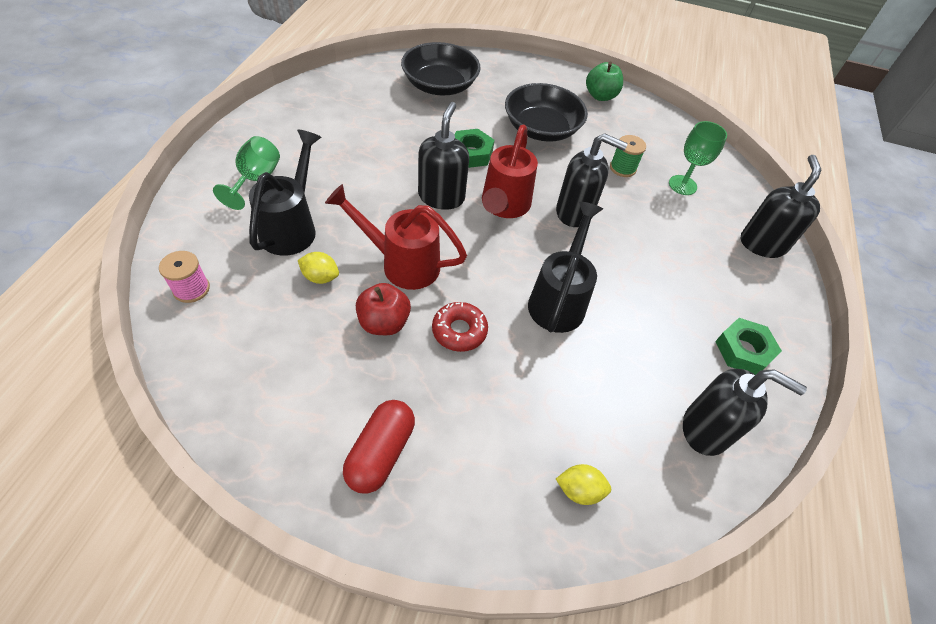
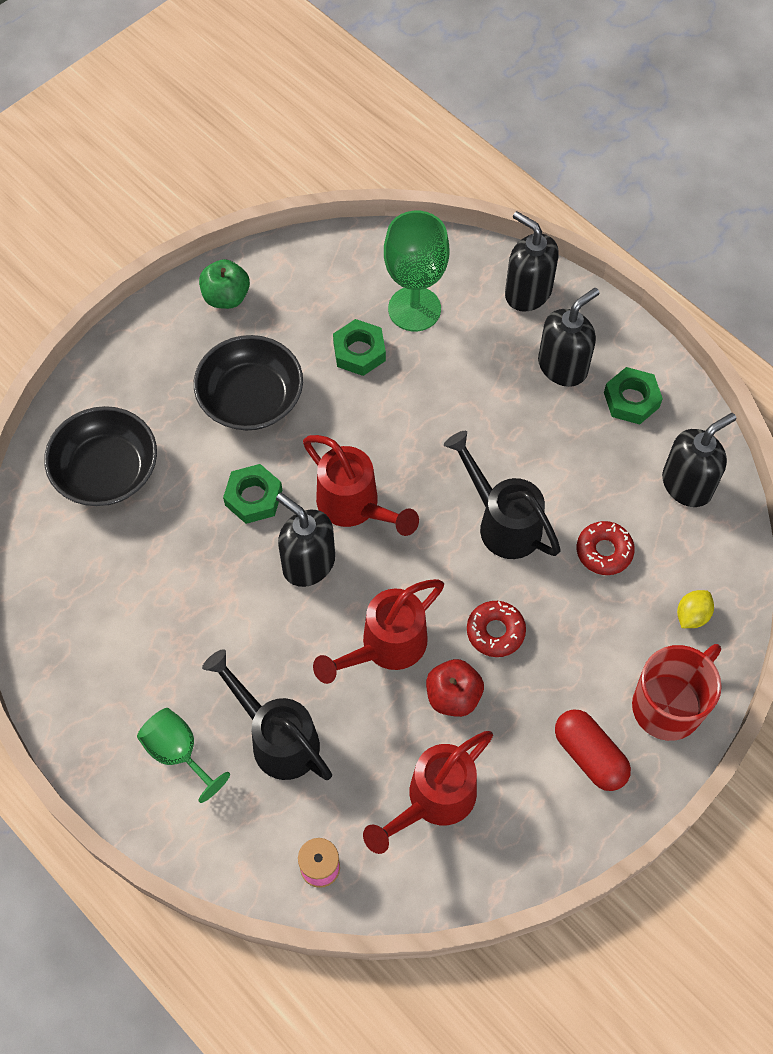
camera: 55 degrees left, 10 degrees up
yellow lemon [298,252,339,284] -> none
black soap dispenser [556,133,628,227] -> black soap dispenser moved to [538,288,599,387]
green spool [610,135,646,177] -> green nut [333,319,386,376]
green goblet [669,121,727,195] -> green goblet [384,211,449,331], size x1.54
none -> red watering can [363,731,493,854]
none -> red donut [577,521,635,575]
none -> red mug [632,644,722,741]

